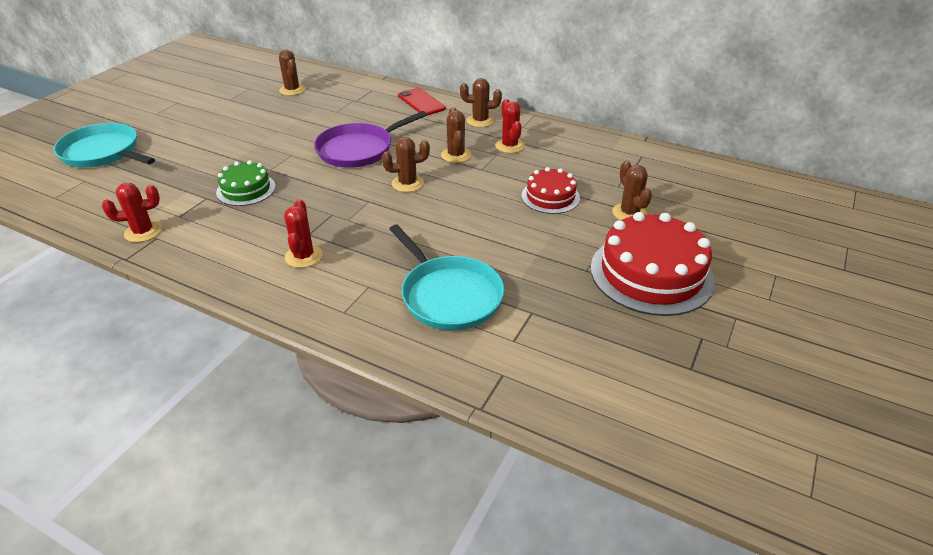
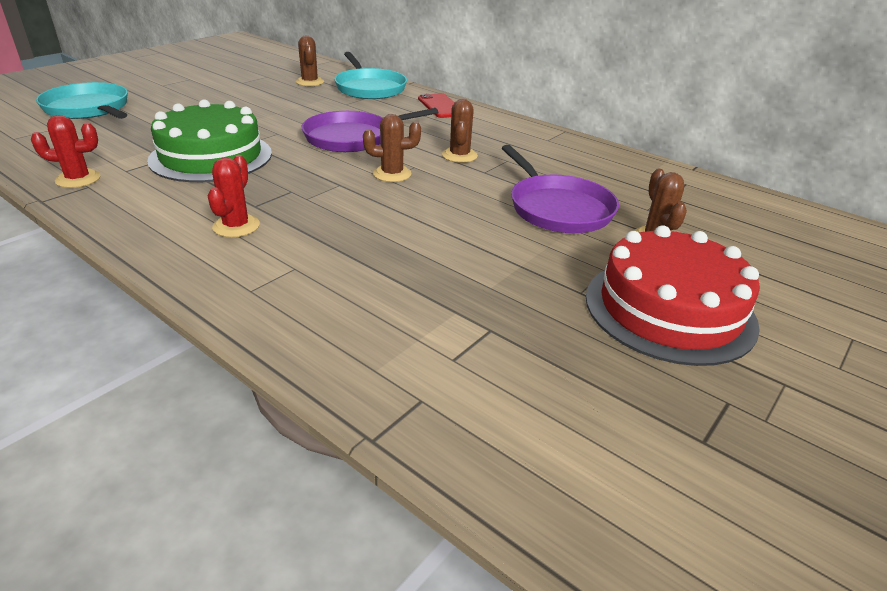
camera: 10 degrees right, 5 degrees down
green cake [216,160,276,206] -> green cake [147,99,272,182], size x1.79
turquoise pan [389,225,504,330] -> turquoise pan moved to [334,52,407,99]
brown cactus [460,78,502,127] -> none
red cactus [495,99,525,153] -> none
red cake [522,167,580,214] -> purple pan [502,145,619,233]

